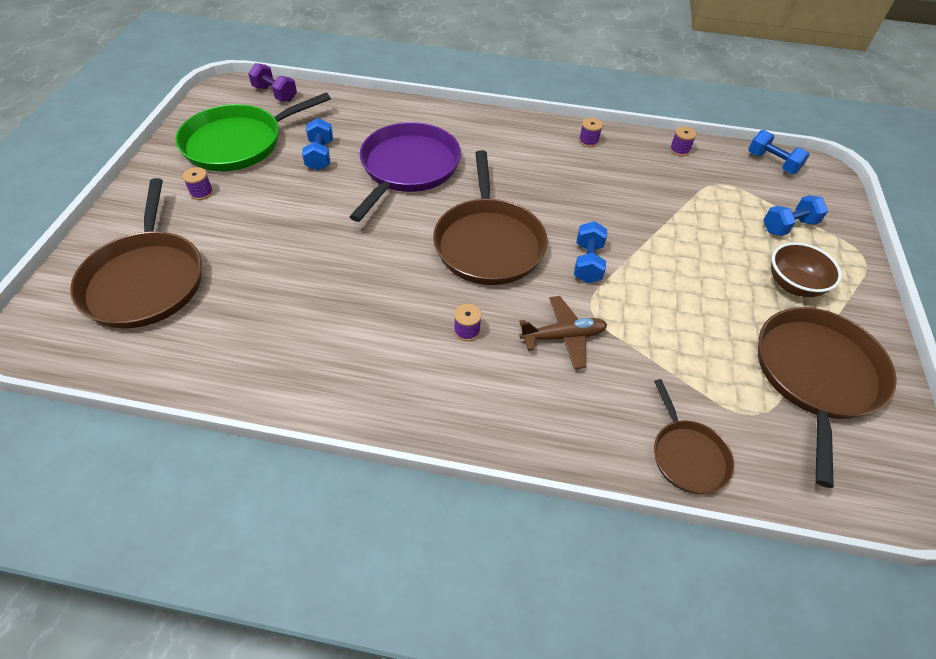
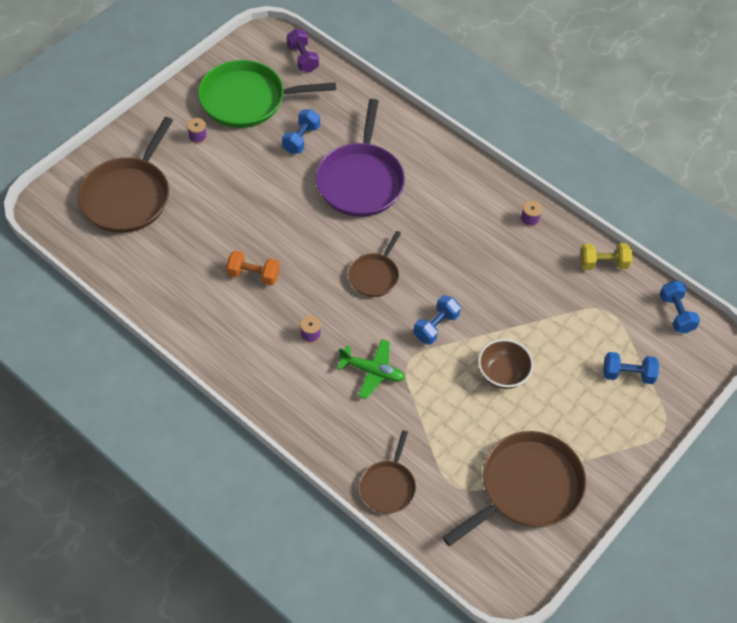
camera: 30 degrees right, 5 degrees up
purple pan [350,122,461,222] -> purple pan turned 135 degrees clockwise [316,99,405,217]
brown pan [433,150,548,285] -> brown pan [348,231,401,297], size x0.54
brown plane [519,296,607,369] -> green plane [337,339,405,399]
purple spool [670,126,697,156] -> yellow dumbbell [580,243,633,270]
brown bowl [771,242,842,297] -> brown bowl moved to [478,339,533,389]
none -> orange dumbbell [226,251,280,286]

